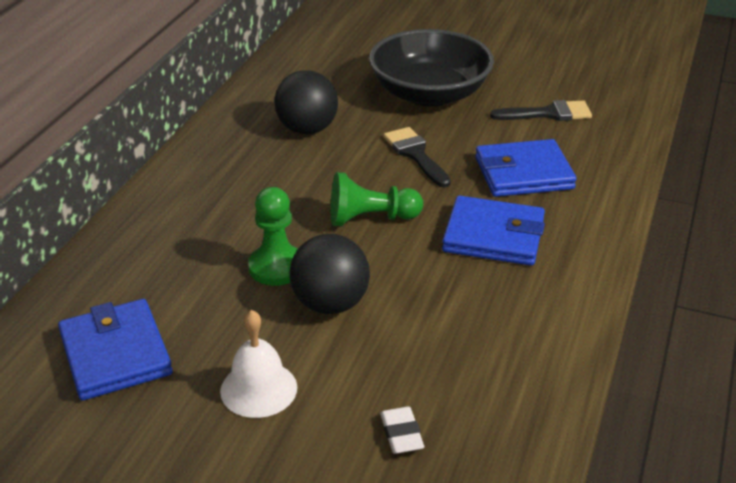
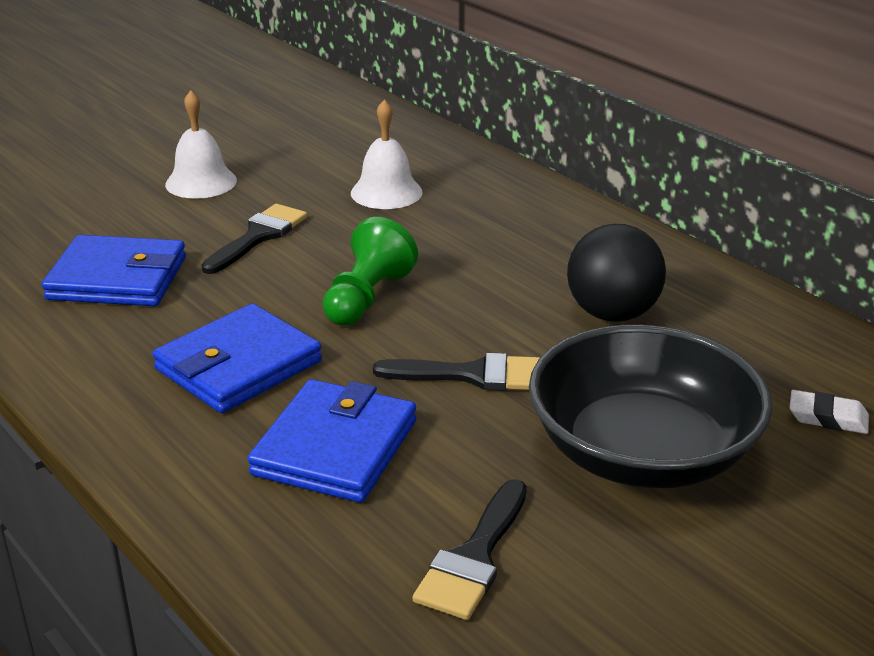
camera: 120 degrees right, 5 degrees down
blue wallet [58,299,173,401] -> blue wallet moved to [42,235,186,306]
green pawn [248,187,298,286] -> none
black ball [289,234,370,314] -> black brush [201,204,307,274]
white eraser [380,407,424,454] -> white eraser moved to [789,390,869,434]
none -> white bell [351,99,423,209]

